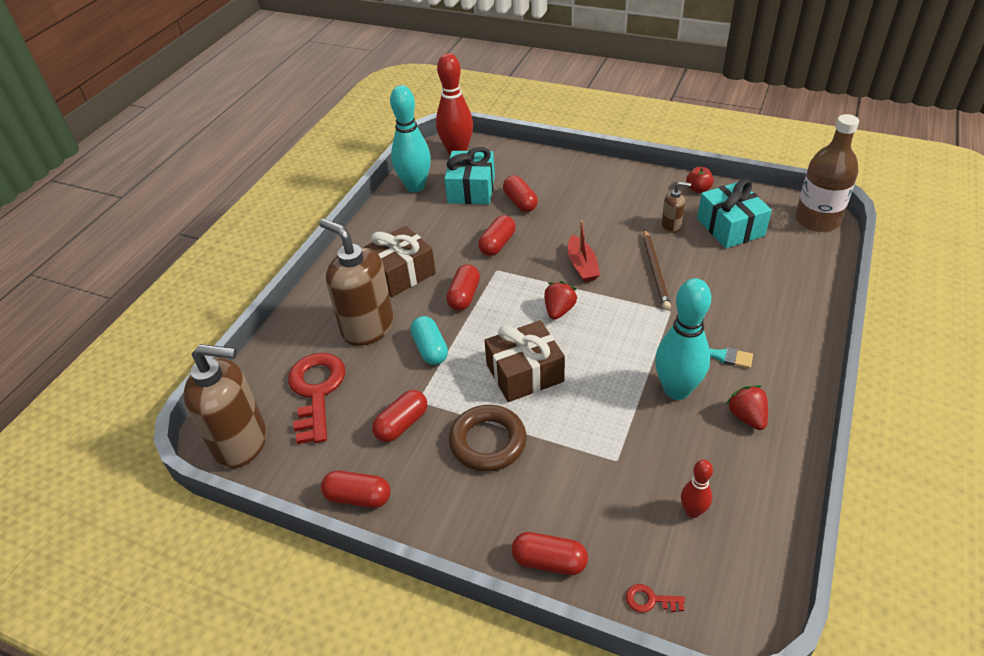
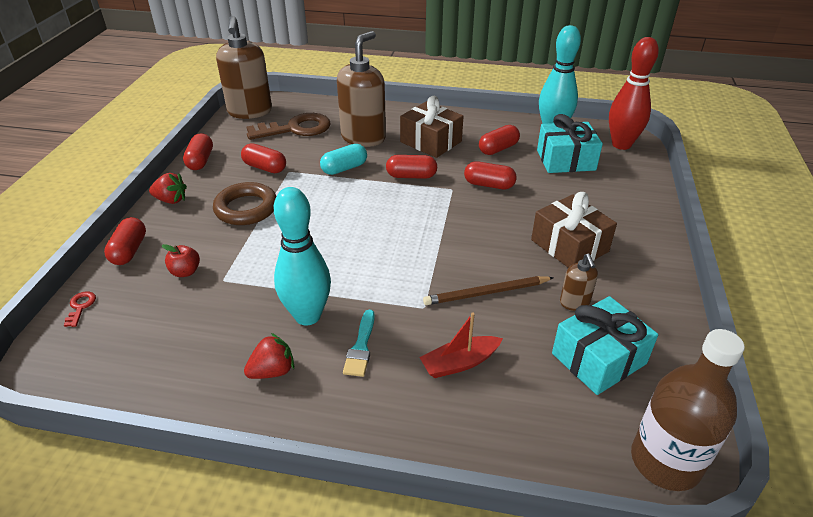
camera: 75 degrees right, 5 degrees down
red key [288,353,345,444] -> brown key [247,113,331,140]
brown gift [484,320,565,402] -> brown gift moved to [531,192,617,268]
red capsule [503,175,538,212] -> red capsule moved to [479,125,520,155]
red strawberry [544,281,578,320] -> red strawberry moved to [149,173,187,204]
red boat [568,221,600,282] -> red boat moved to [419,312,503,378]
red bowling pin [681,460,713,518] -> none
red apple [686,167,714,193] -> red apple moved to [161,244,200,277]

